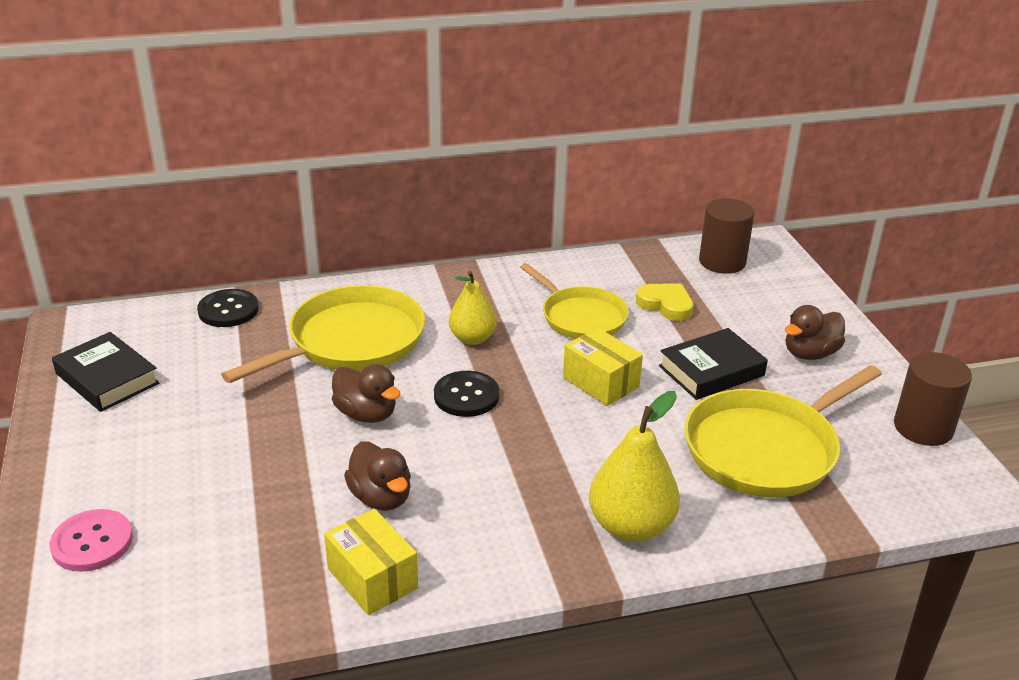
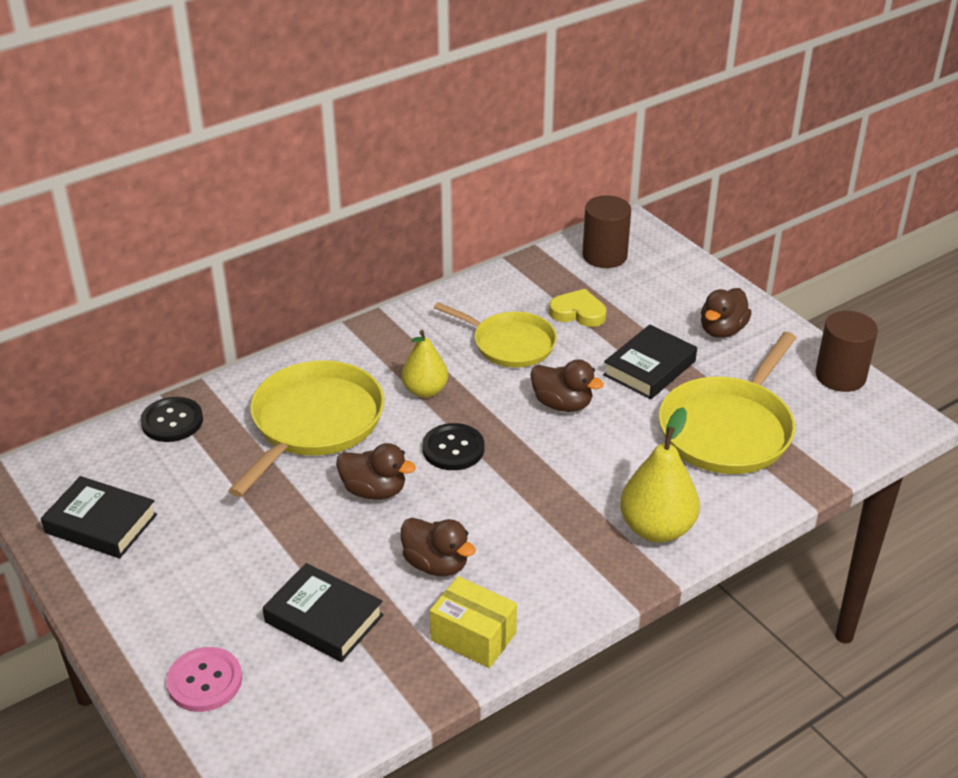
camera: 20 degrees left, 5 degrees up
yellow box [563,328,643,406] -> brown duck [530,359,604,412]
none -> black book [263,563,383,662]

